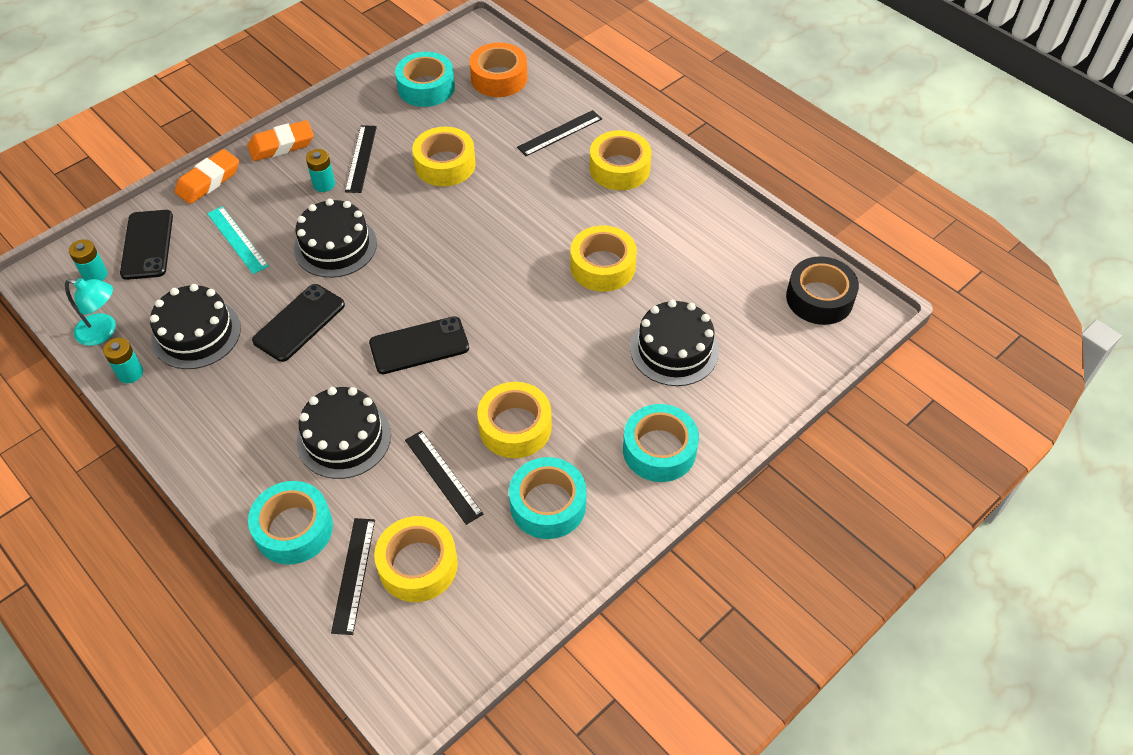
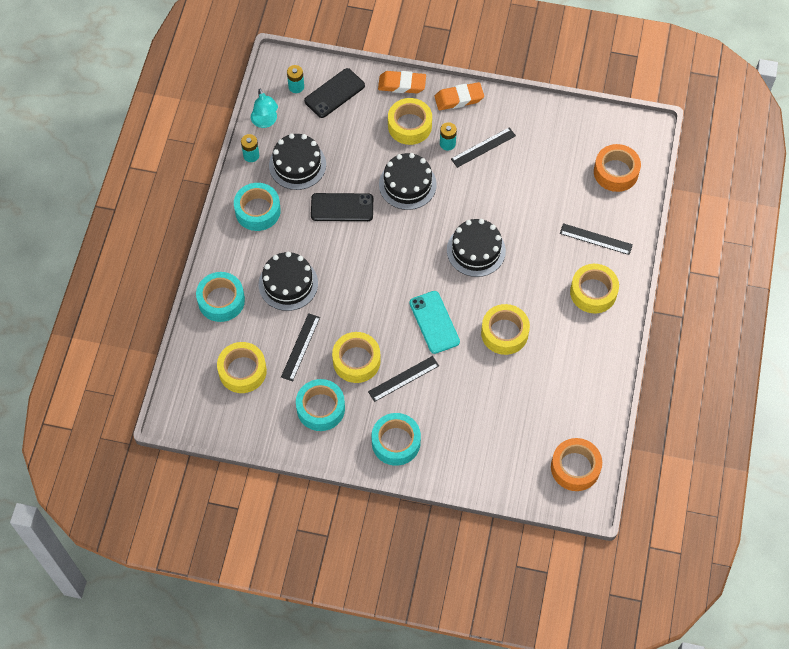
camera: 55 degrees right, 10 degrees up
turquoise ruler [207,206,269,274] -> none
orange eraser [248,120,314,161] -> orange eraser turned 45 degrees counterclockwise [434,82,484,110]
black ruler [331,518,375,635] -> black ruler moved to [368,356,439,402]
black phone [369,316,469,374] -> none
turquoise tape [395,52,455,107] -> turquoise tape moved to [234,183,281,231]
yellow tape [412,127,476,186] -> yellow tape moved to [388,98,432,145]
black cake [630,300,719,386] -> black cake moved to [447,219,506,277]
black tape [786,256,859,325] -> orange tape [551,438,602,491]
none -> turquoise phone [409,291,460,354]

